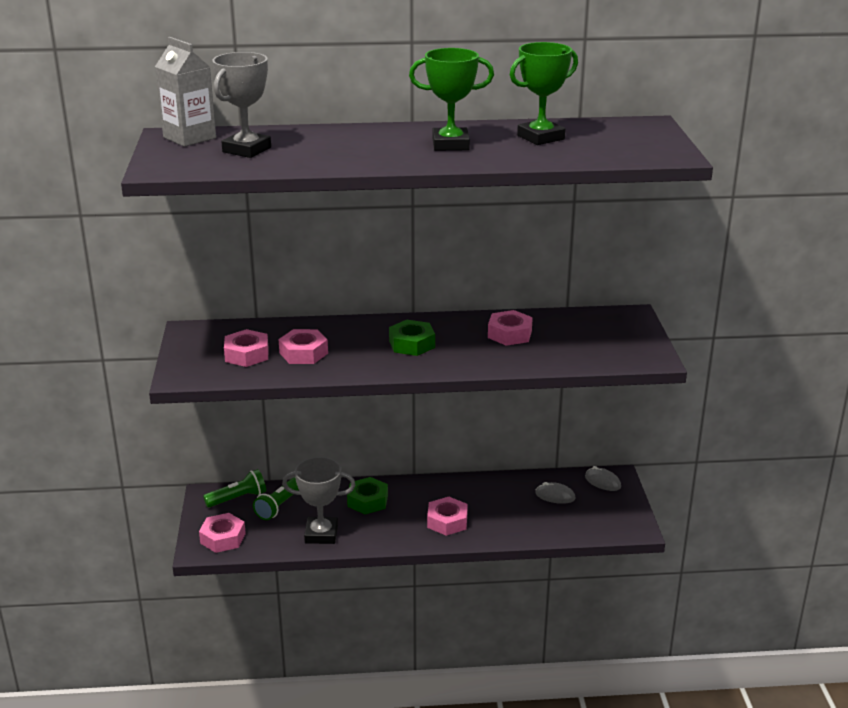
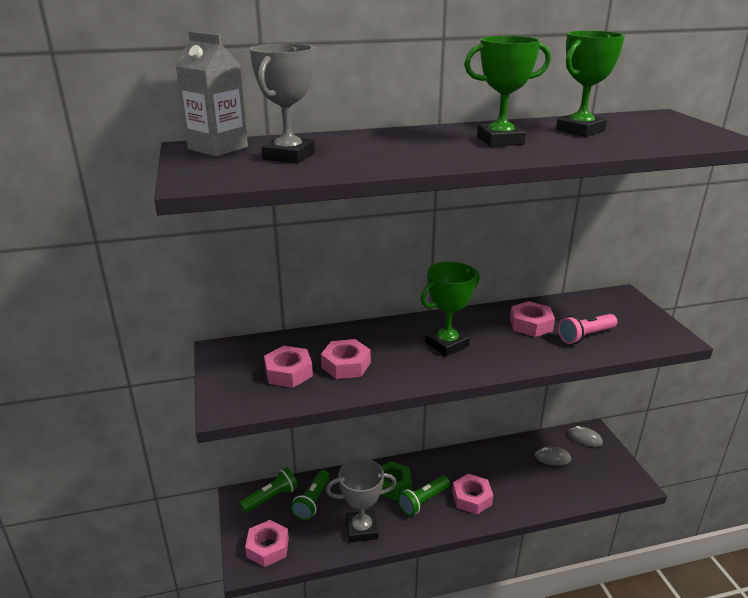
camera: 10 degrees left, 0 degrees up
green nut [389,320,435,356] -> green trophy [421,262,480,356]
none -> green flashlight [398,476,450,516]
none -> pink flashlight [558,314,617,344]

